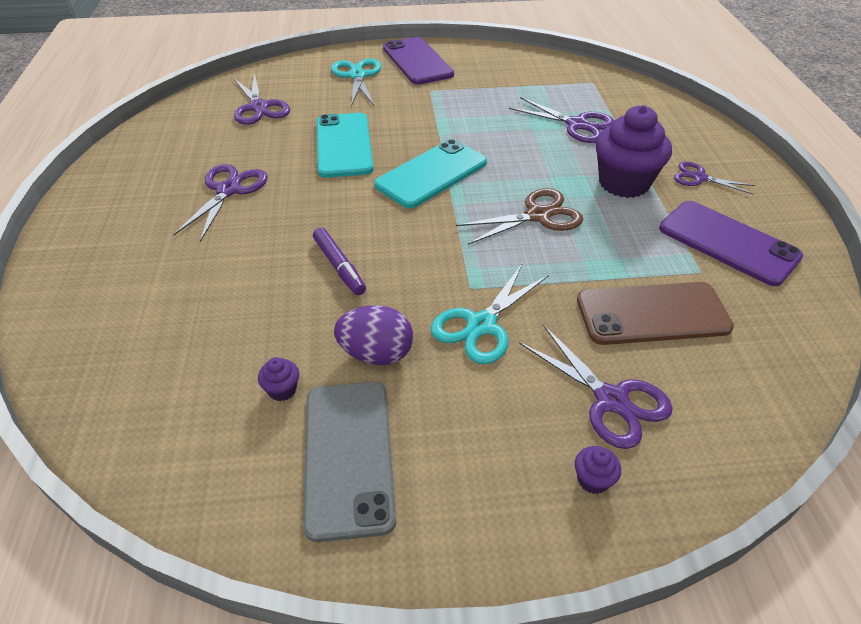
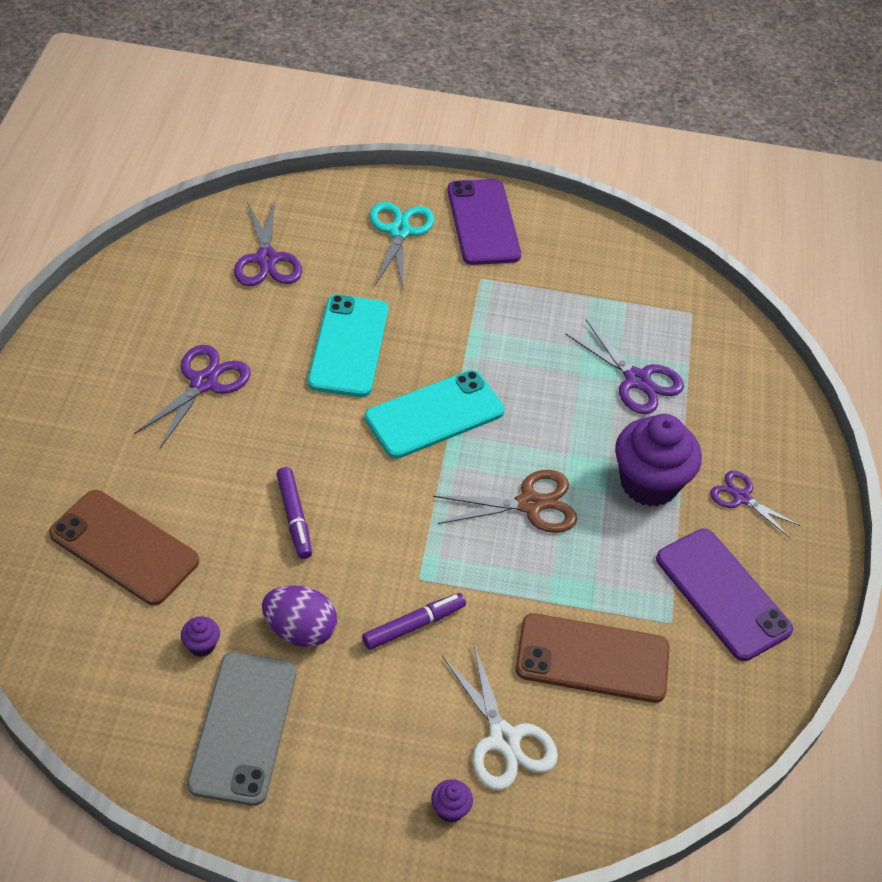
camera: 10 degrees right, 5 degrees up
turquoise scissors [431,264,549,364] -> purple marker [362,593,466,650]
purple scissors [519,325,673,449] -> white scissors [442,644,558,790]
none -> brown phone [49,490,199,605]

